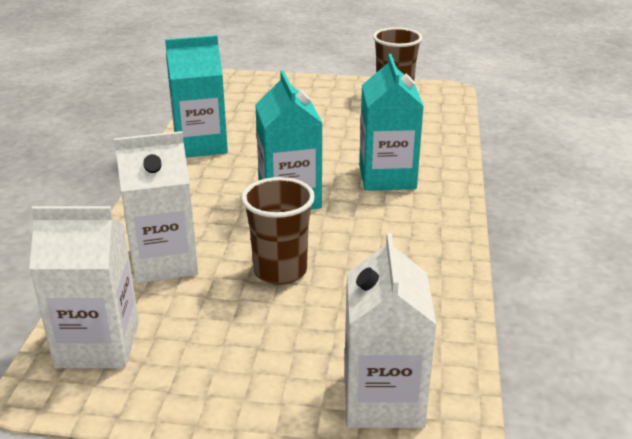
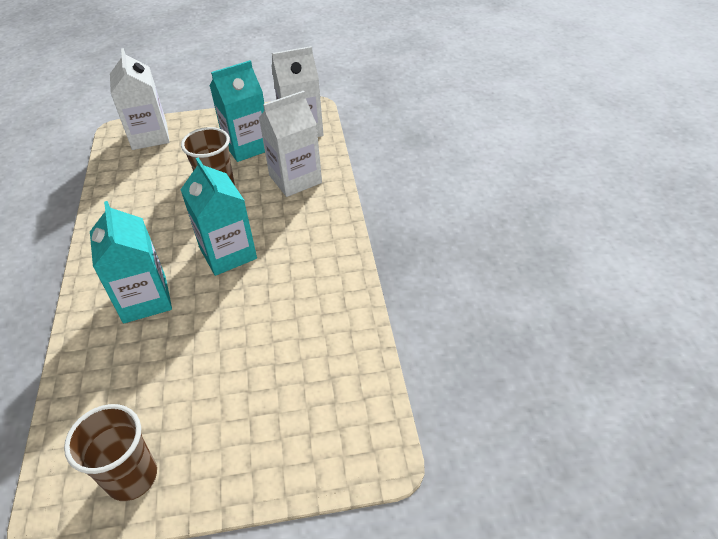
camera: 165 degrees right, 15 degrees up
turquoise carton [165,35,228,158] -> turquoise carton moved to [210,60,265,162]

